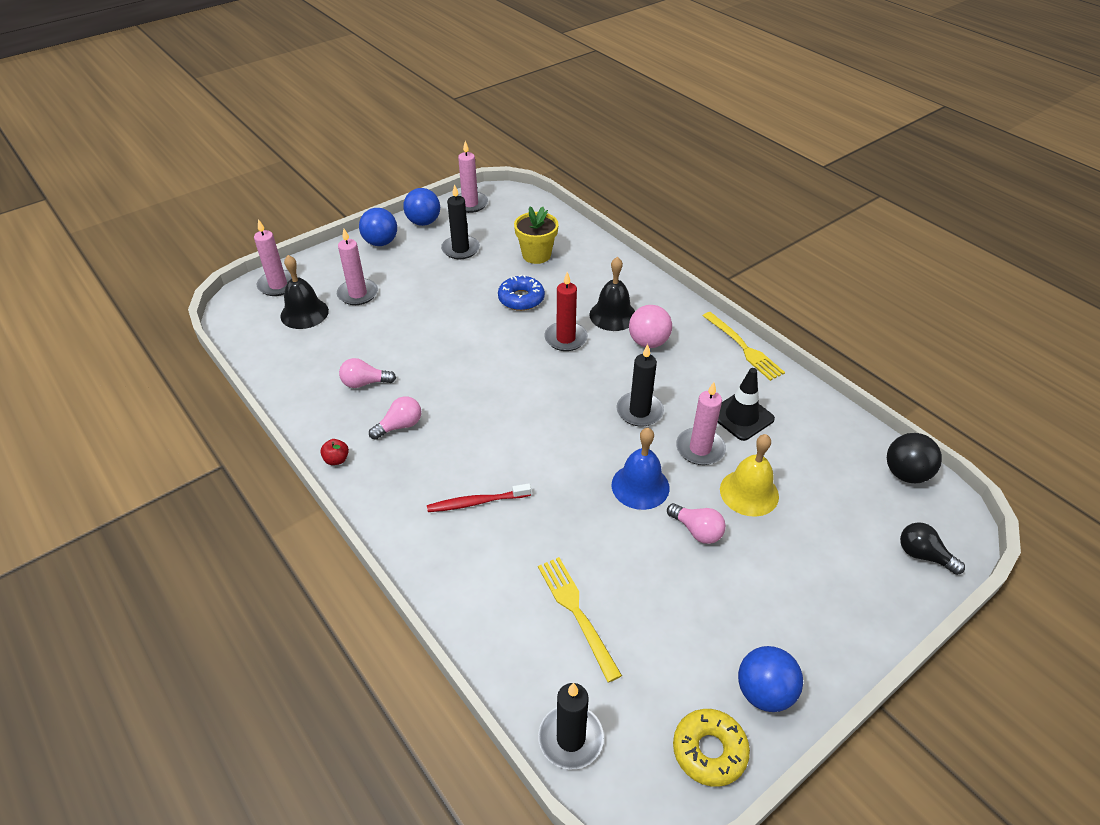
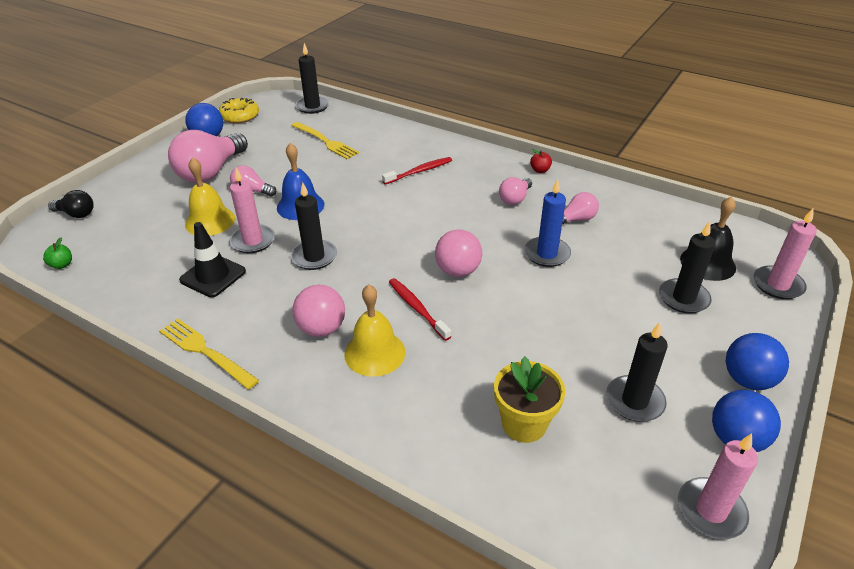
camera: 160 degrees right, 5 degrees down
pink candle [337,229,378,305] -> black candle [659,221,716,314]
blue donut [498,275,545,311] -> none
red candle [544,272,588,351] -> red toothbrush [389,278,451,341]
black bell [589,257,635,331] -> yellow bell [344,284,406,377]
black ball [887,433,942,483] -> green apple [43,237,72,269]
none -> pink light bulb [168,130,248,183]
none -> pink ball [435,230,482,277]
none -> blue candle [524,179,571,267]

